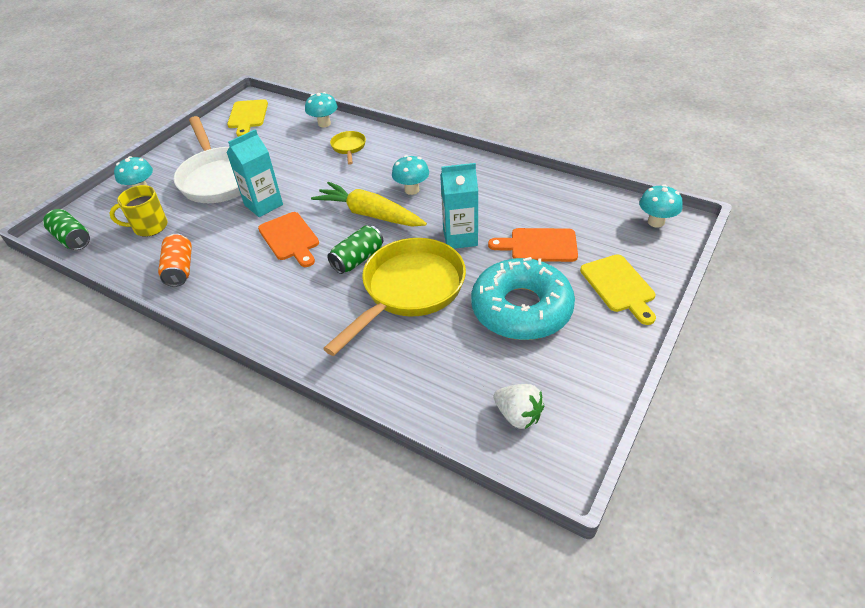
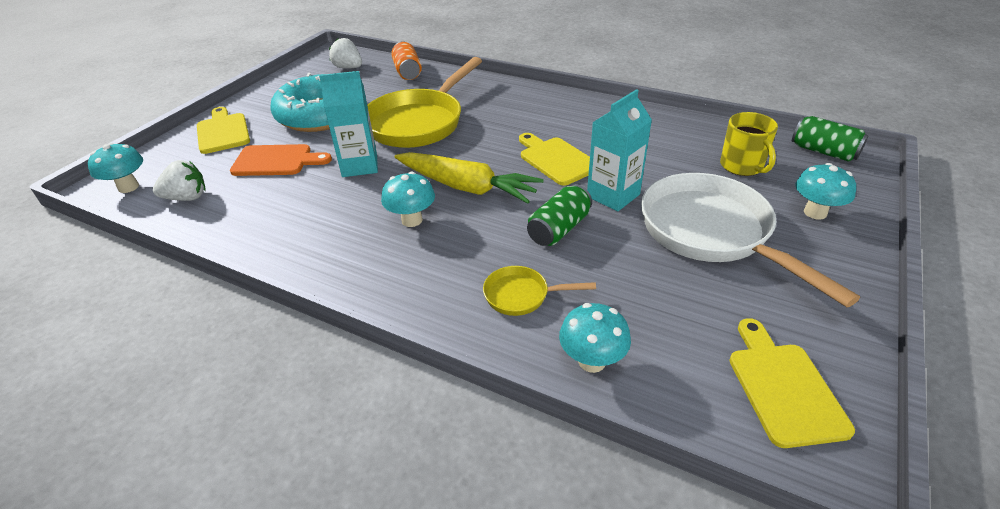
camera: 175 degrees right, 5 degrees down
yellow mug [109,185,168,237] -> yellow mug turned 90 degrees clockwise [720,112,778,176]
orange can [158,234,192,287] -> orange can moved to [391,41,422,80]
orange cutting board [258,212,319,267] -> yellow cutting board [519,133,590,186]
green can [327,225,383,274] -> green can moved to [527,184,592,246]
yellow pan [330,131,366,165] -> yellow pan turned 105 degrees clockwise [483,266,596,316]
none -> white strawberry [153,160,206,201]

